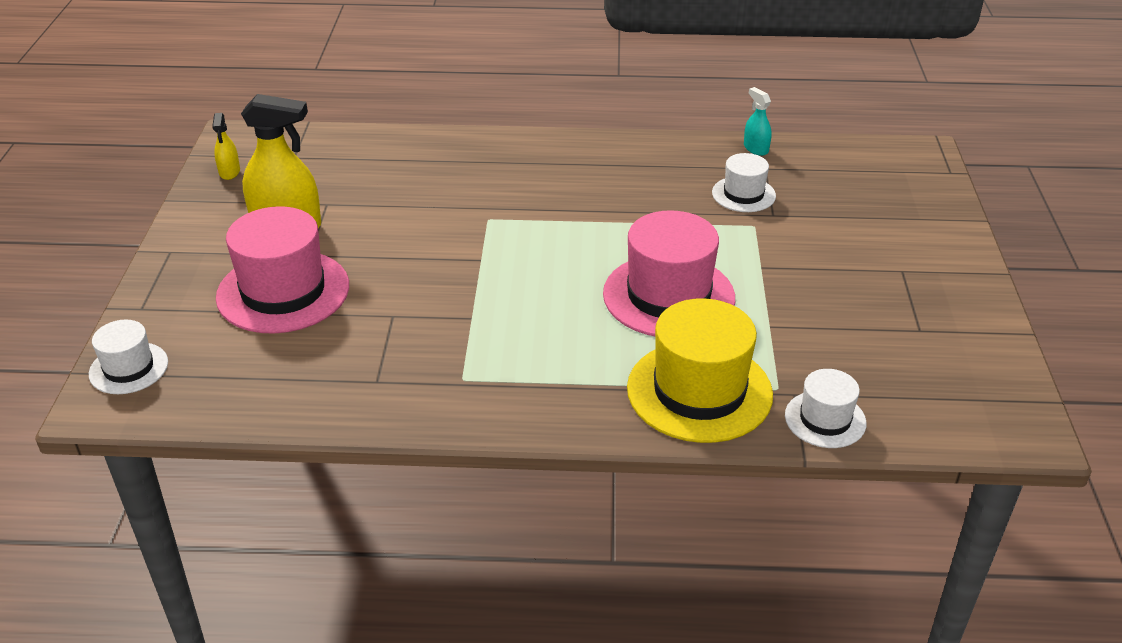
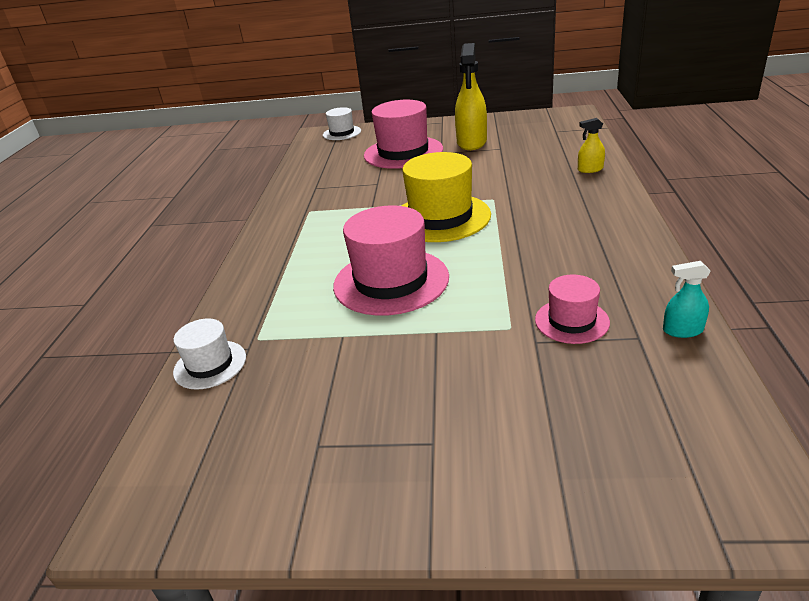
camera: 95 degrees right, 5 degrees down
yellow spray bottle [212,113,240,180] -> yellow spray bottle moved to [578,118,605,173]
yellow hat [627,298,773,443] -> yellow hat moved to [402,152,491,242]
white hat [712,153,776,212] -> pink hat [535,275,610,344]
turquoise spray bottle [744,87,772,156] -> turquoise spray bottle turned 150 degrees counterclockwise [663,261,711,338]

